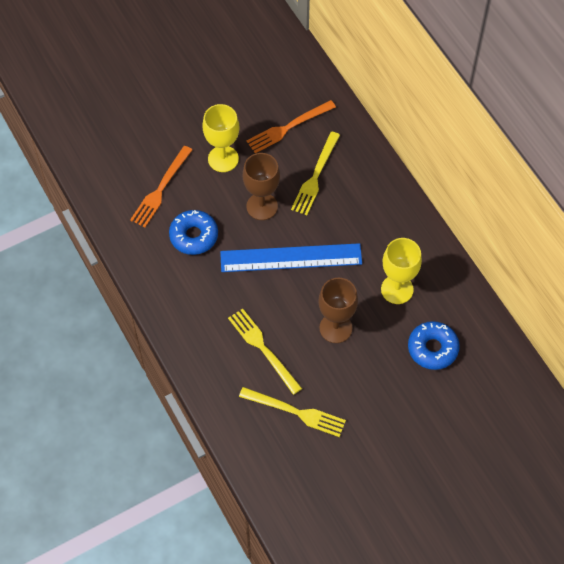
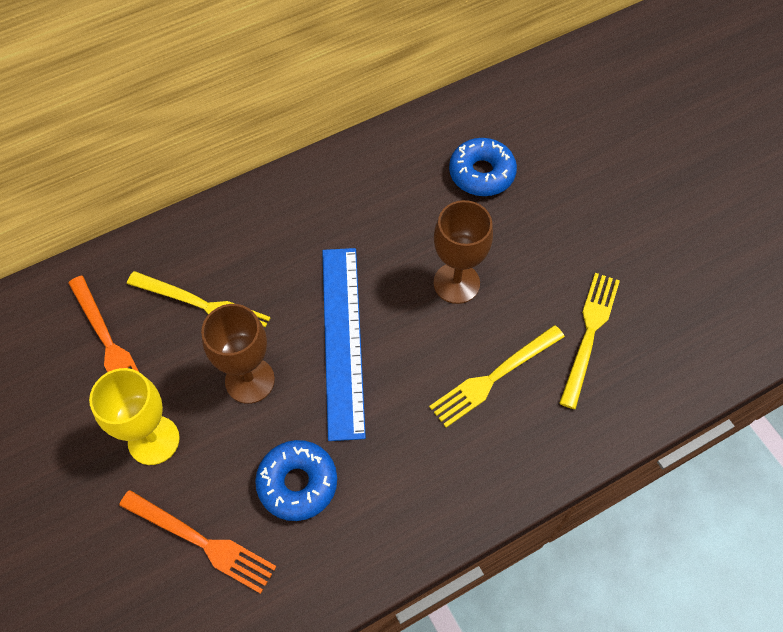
camera: 90 degrees left, 0 degrees up
yellow goblet [381,238,422,304] -> none

